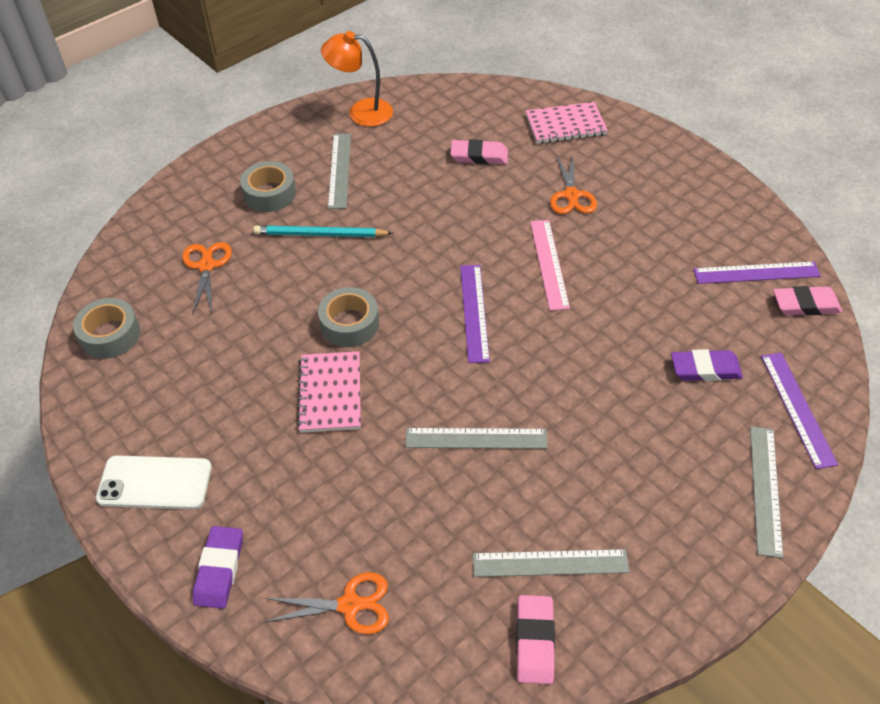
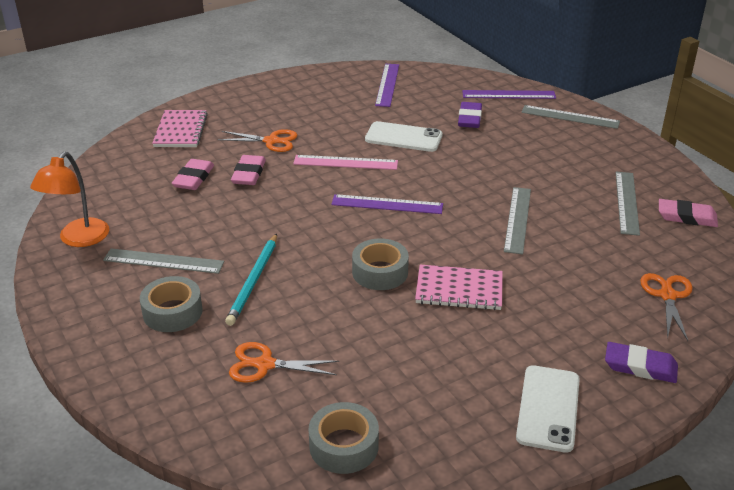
camera: 80 degrees left, 15 degrees down
pink eraser [773,286,842,316] -> pink eraser moved to [231,155,266,185]
none -> white phone [365,121,443,152]

